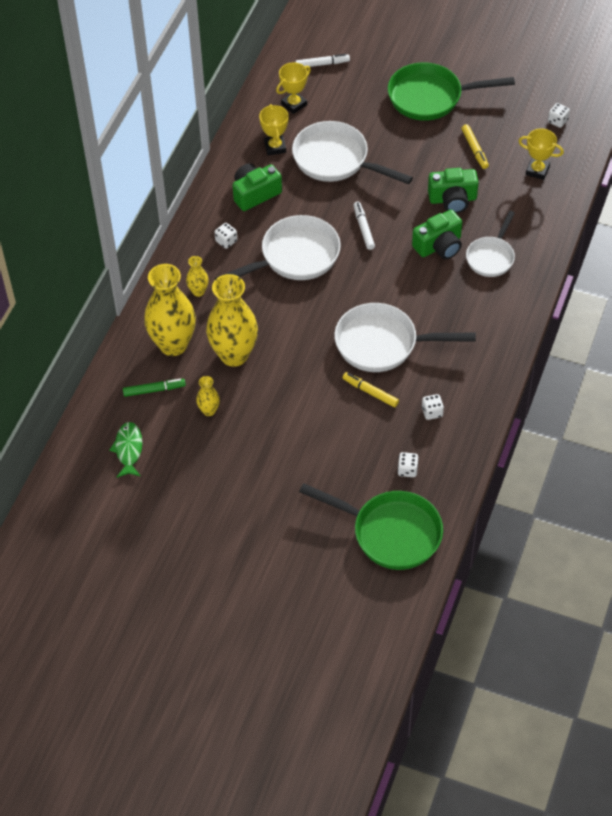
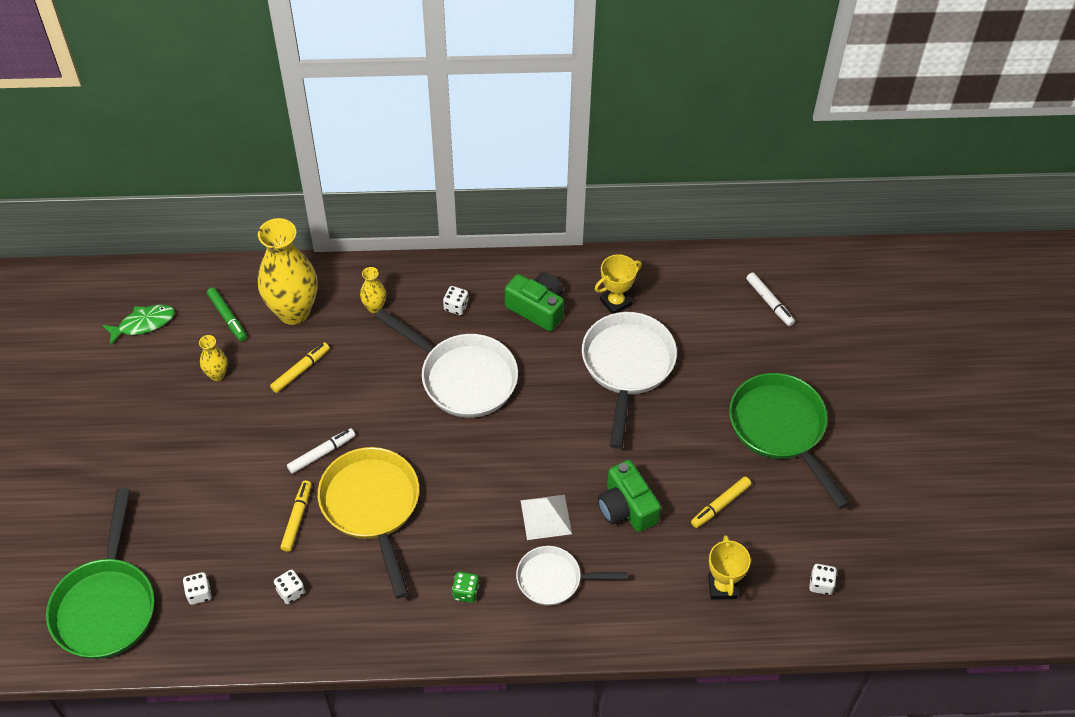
camera: 65 degrees right, 0 degrees up
yellow vase [206,274,258,367] -> yellow marker [270,342,330,393]
yellow trophy [276,62,311,114] -> none
white pan [334,303,476,372] -> yellow pan [318,447,419,599]
white marker [354,202,375,250] -> white marker moved to [287,428,355,474]
green camera [412,210,462,259] -> white pyramid [521,495,572,540]
none -> green dice [452,572,479,603]

